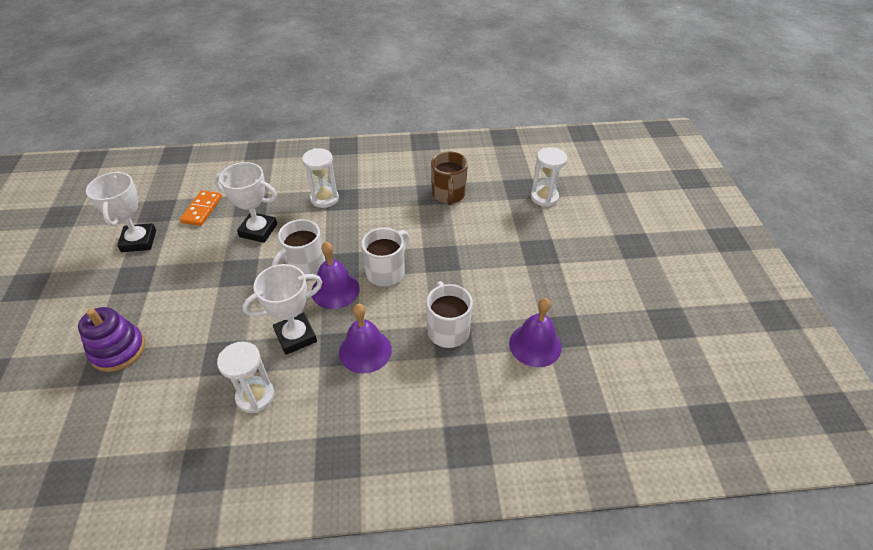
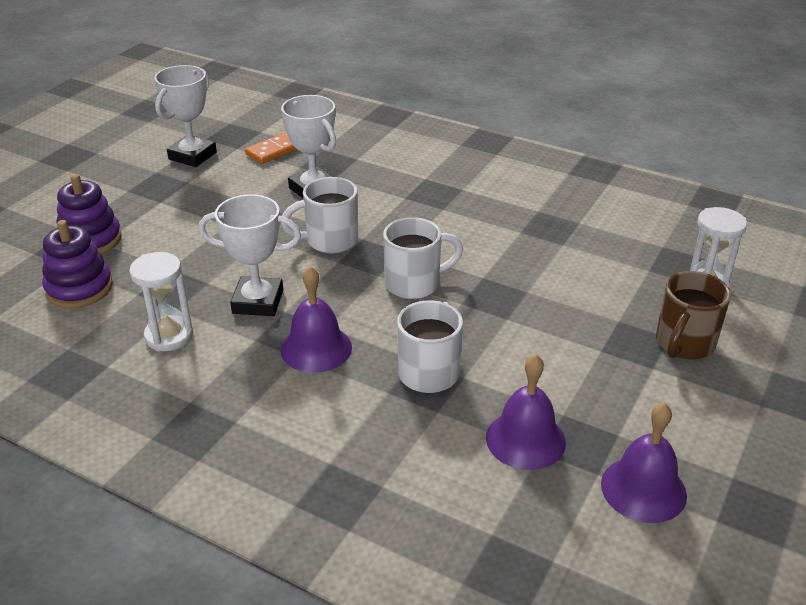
camera: 35 degrees right, 10 degrees down
white hourglass [302,148,339,208] -> none
purple bell [312,242,360,309] -> purple bell moved to [601,403,687,523]
brown mug [431,151,468,205] -> brown mug moved to [656,271,731,360]
none -> purple stacking toy [42,220,113,308]

